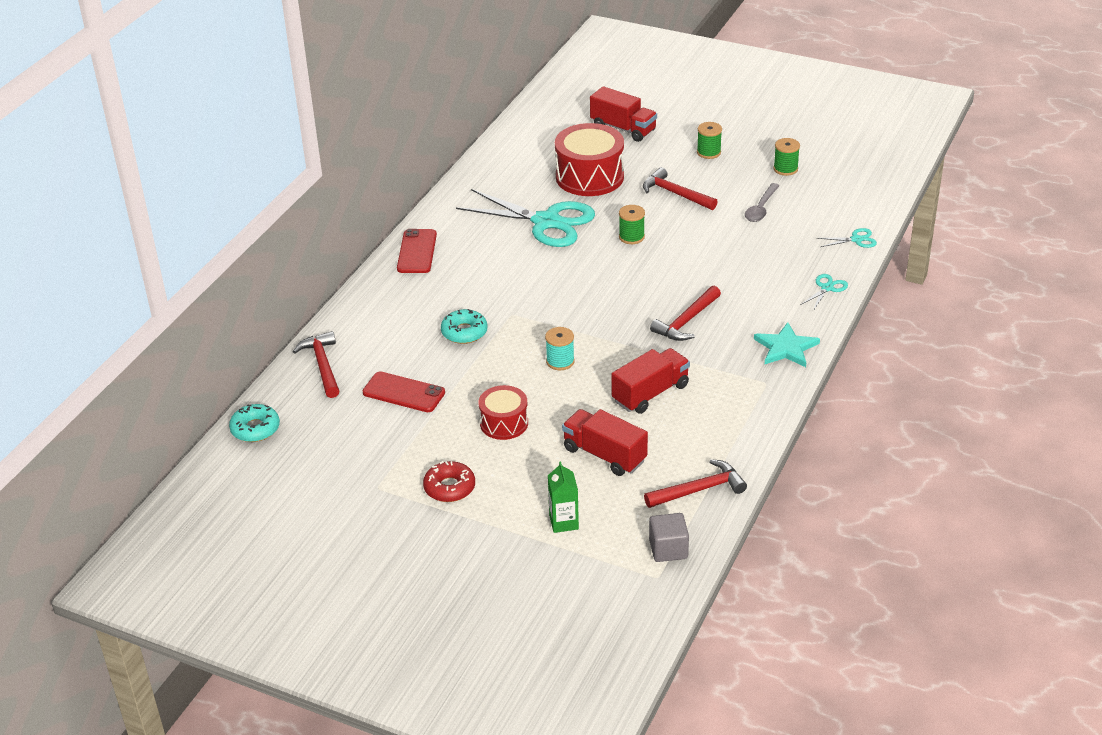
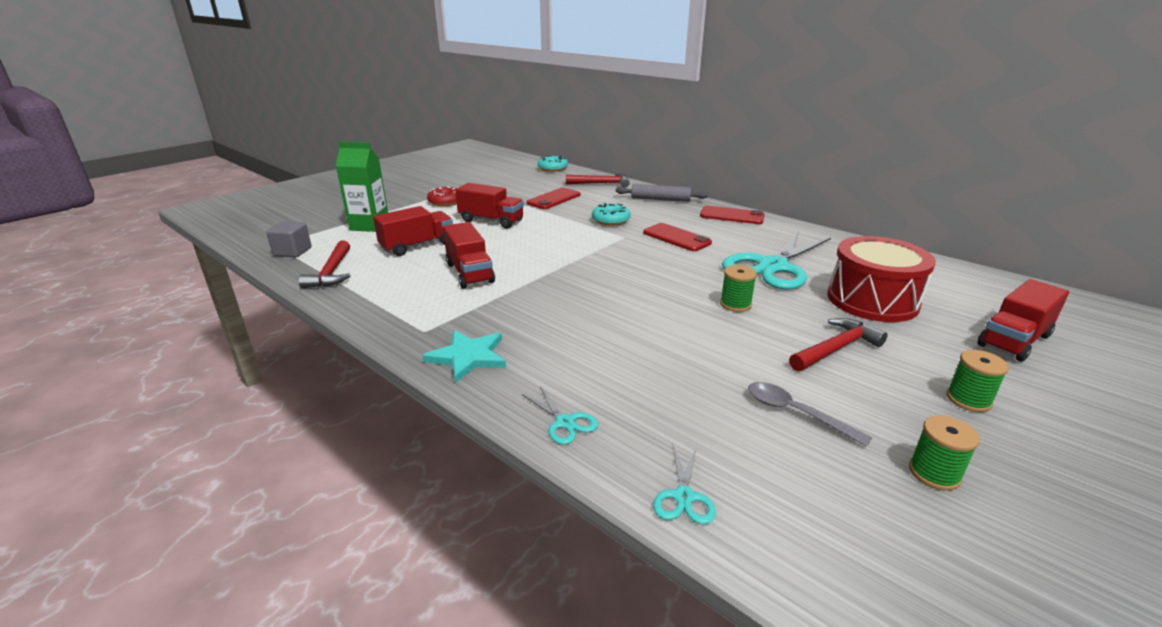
camera: 105 degrees right, 10 degrees down
red drum [478,385,528,440] -> red truck [455,183,524,229]
turquoise spool [545,327,575,370] -> none
green carton [548,461,579,533] -> green carton [336,142,388,232], size x1.56
red hammer [650,286,721,341] -> none
none -> grey rolling pin [616,184,708,202]
none -> red phone [643,223,712,251]

